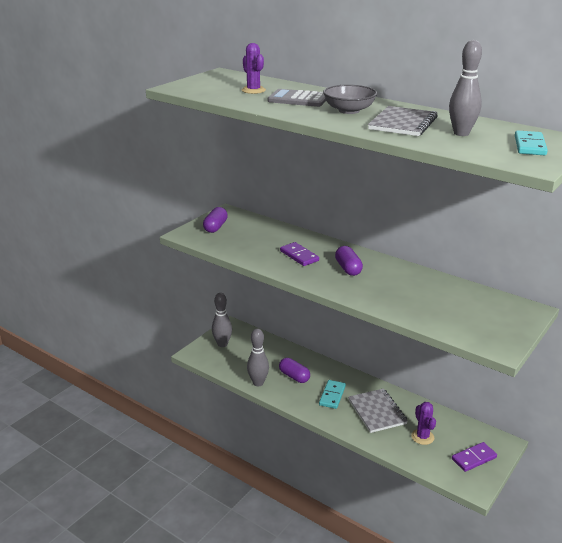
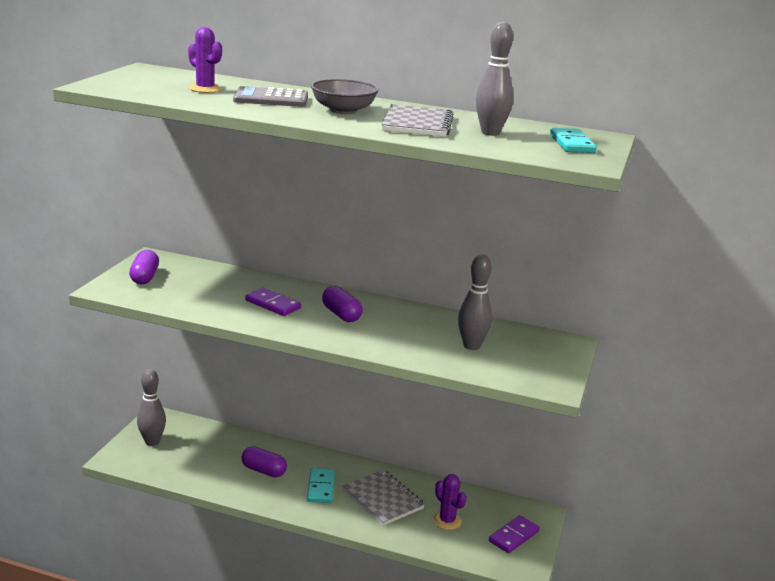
camera: 20 degrees left, 5 degrees down
grey bowling pin [247,329,269,386] -> grey bowling pin moved to [458,255,492,350]

